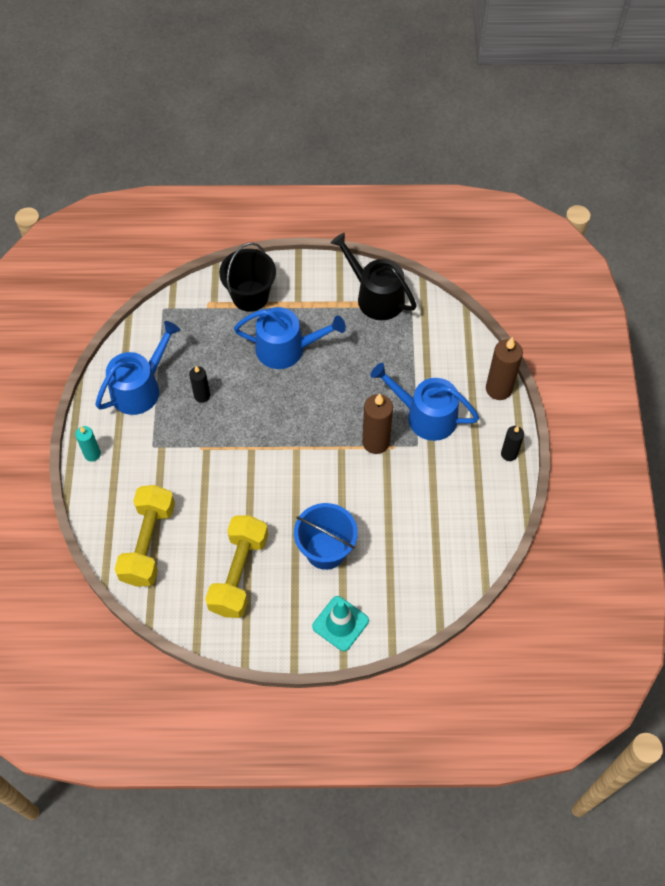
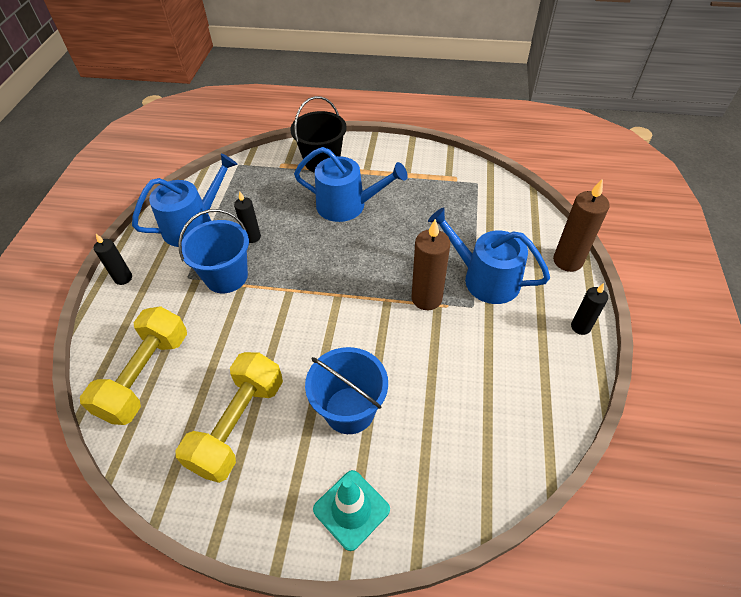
camera: 10 degrees right, 10 degrees down
turquoise candle [75,426,101,462] -> black candle [94,234,132,285]
black watering can [331,233,417,320] -> none
none -> blue bucket [178,209,249,293]

